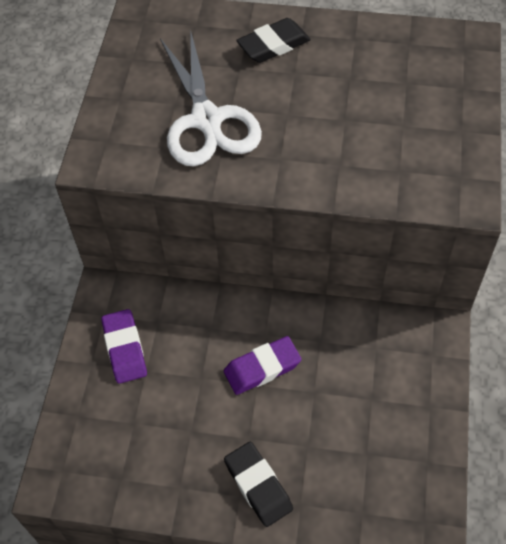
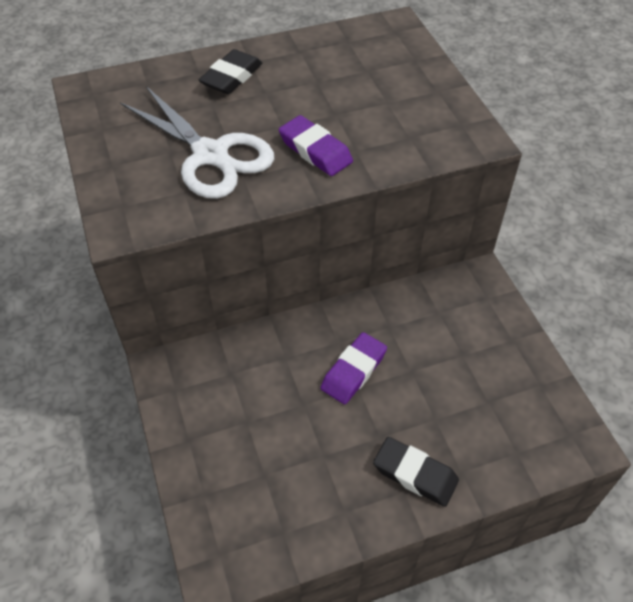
camera: 30 degrees left, 5 degrees down
purple eraser [101,309,147,384] -> purple eraser moved to [279,115,353,176]

